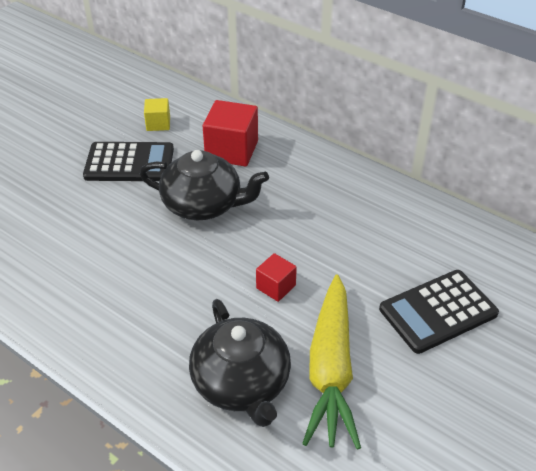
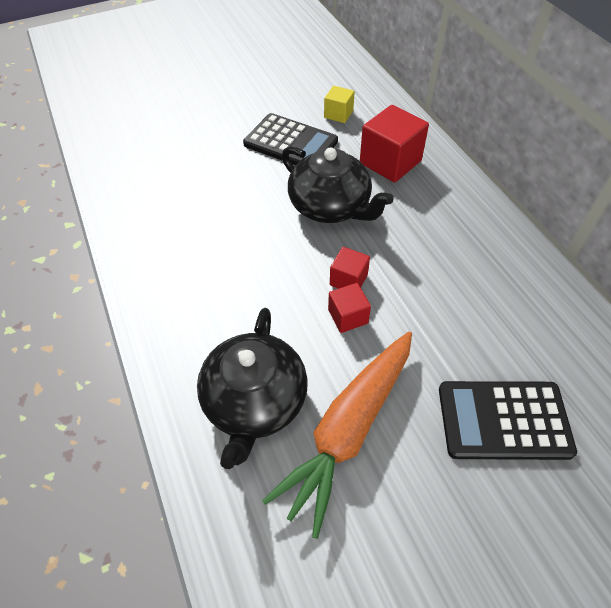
camera: 30 degrees right, 10 degrees up
yellow carrot [302,275,361,450] -> orange carrot [262,331,412,539]
none -> red cube [330,247,370,289]

